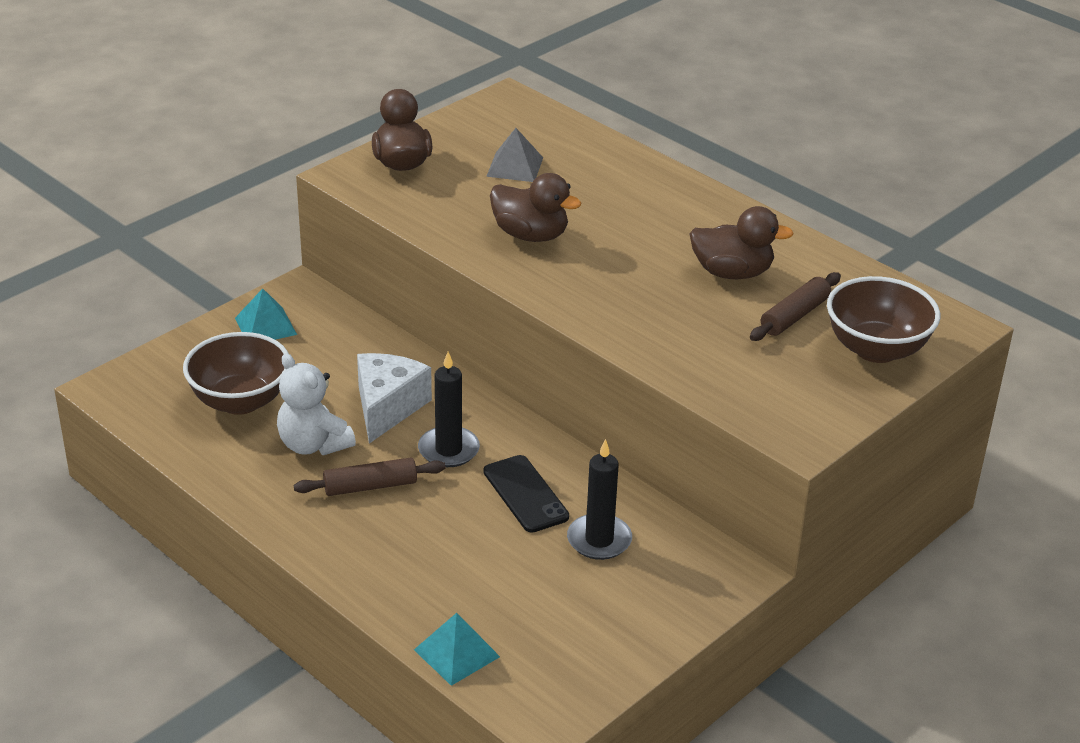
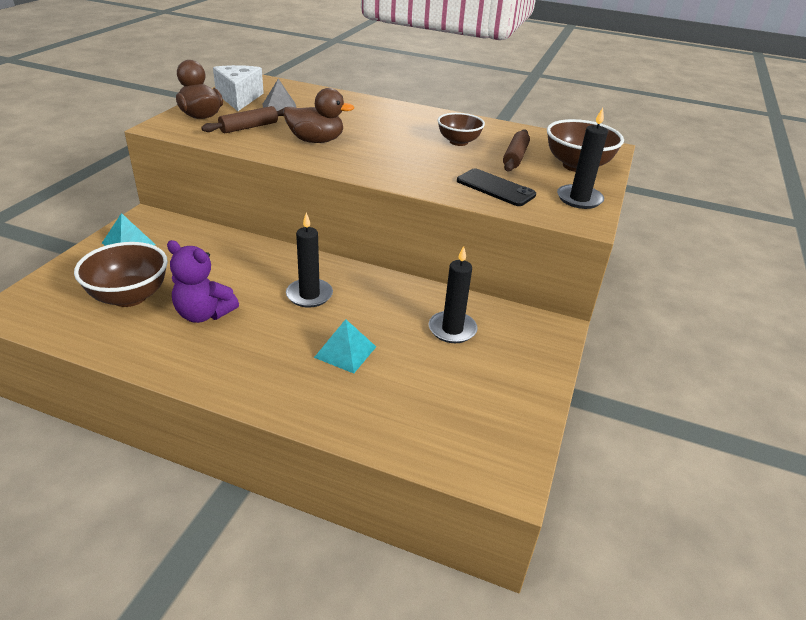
camera: 25 degrees left, 0 degrees up
white teddy bear [277,353,356,455] -> purple teddy bear [167,240,239,323]
brown rolling pin [294,457,446,496] -> brown rolling pin moved to [201,106,284,133]
white cheese [357,353,432,443] -> white cheese moved to [213,65,264,111]
turquoise pyramid [414,613,500,686] -> turquoise pyramid moved to [314,319,376,373]
black phone [483,455,569,533] -> black phone moved to [457,169,536,206]
brown duck [690,206,794,279] -> brown bowl [437,113,485,146]
none -> black candle [557,108,608,209]

